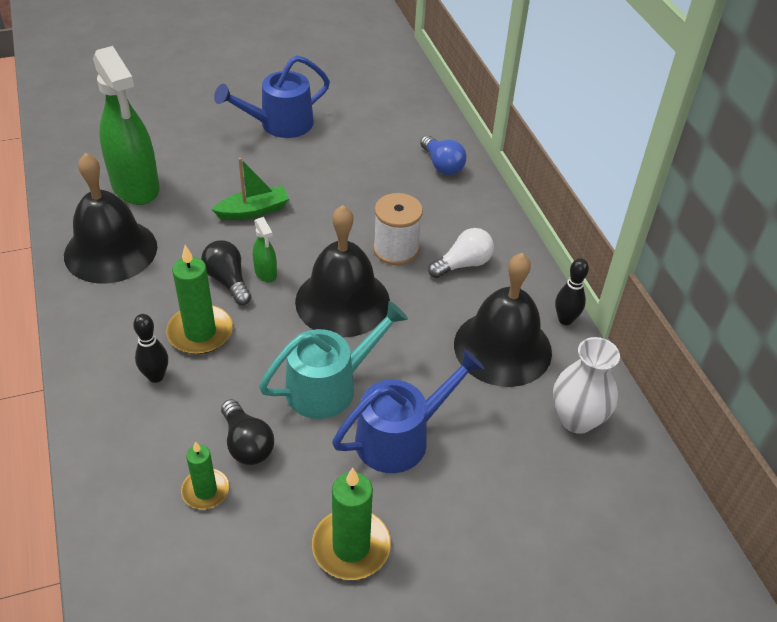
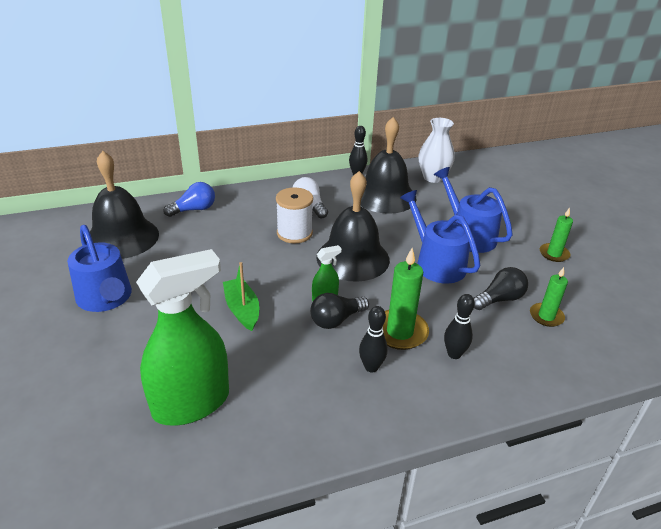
camera: 90 degrees left, 10 degrees down
black bell [64,153,157,283] -> black bell moved to [90,151,159,259]
turquoise watering can [259,301,408,419] -> blue watering can [400,190,480,284]
green candle [312,468,391,580] -> green candle [540,208,573,262], size x0.63
none -> black bowling pin [359,306,388,372]

